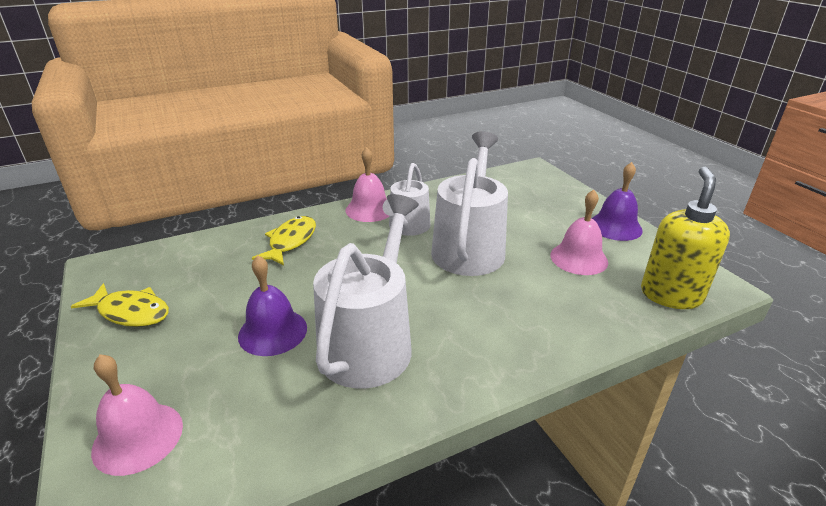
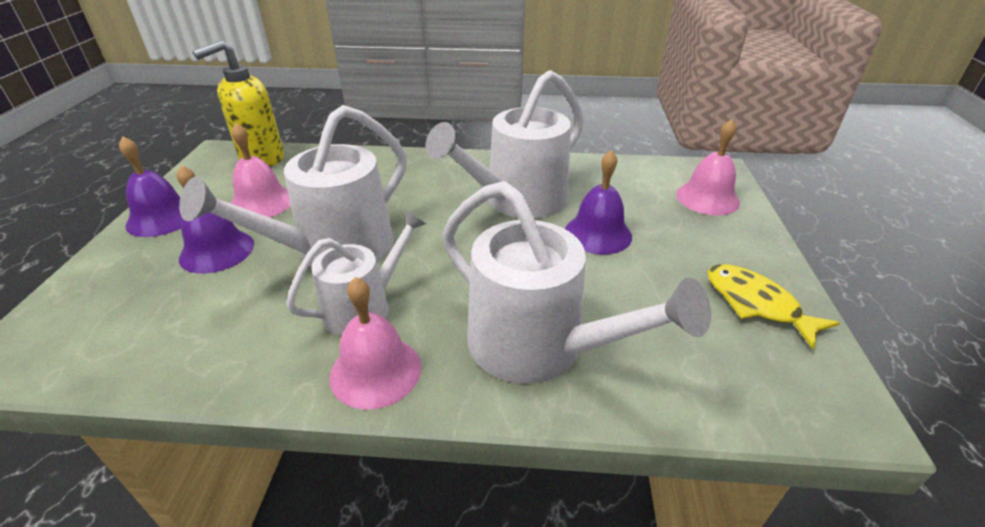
camera: 150 degrees left, 5 degrees up
yellow fish [252,216,316,266] -> white watering can [442,181,711,384]
none -> purple bell [177,165,254,274]

